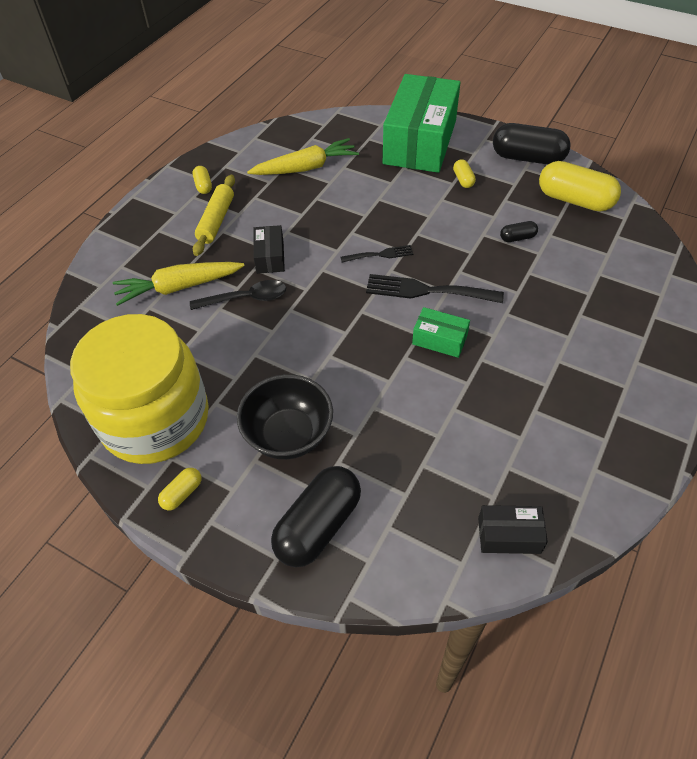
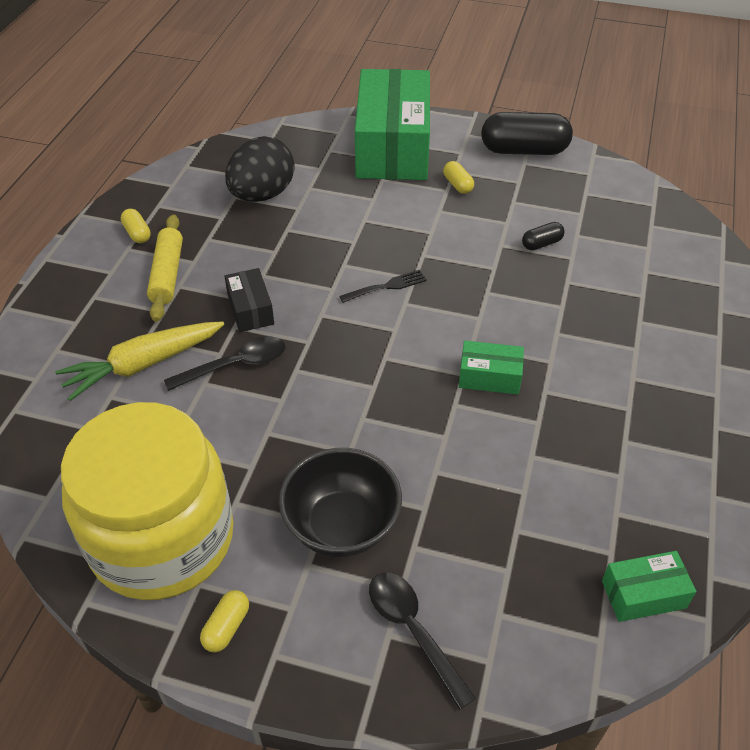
camera: 15 degrees left, 5 degrees down
yellow carrot [247,138,359,175] -> black egg [225,136,294,202]
black capsule [271,466,361,567] -> black spoon [369,572,476,710]
black fork [366,274,504,303] -> none
black box [478,505,548,554] -> green box [602,551,696,622]
yellow capsule [539,161,621,212] -> none

